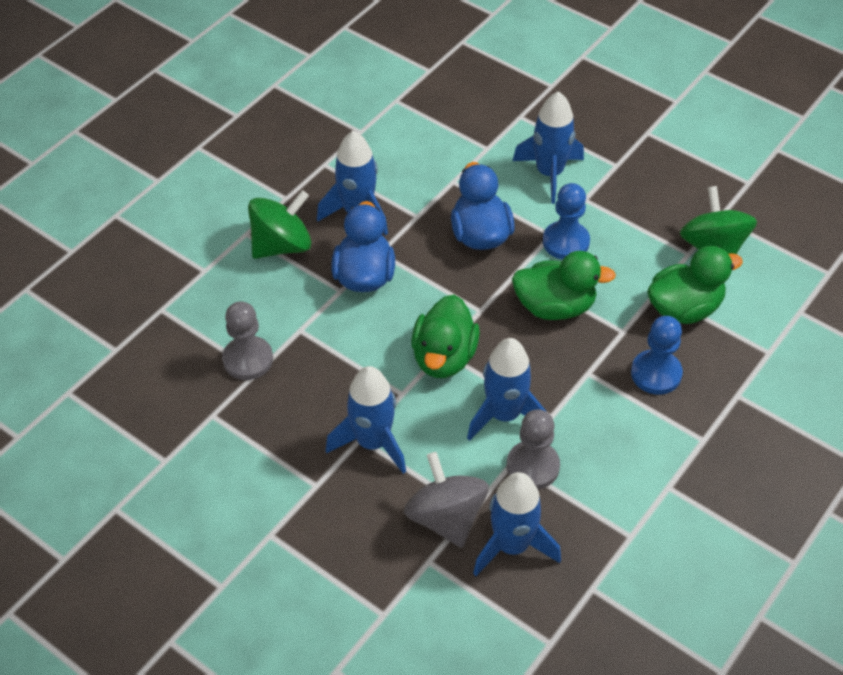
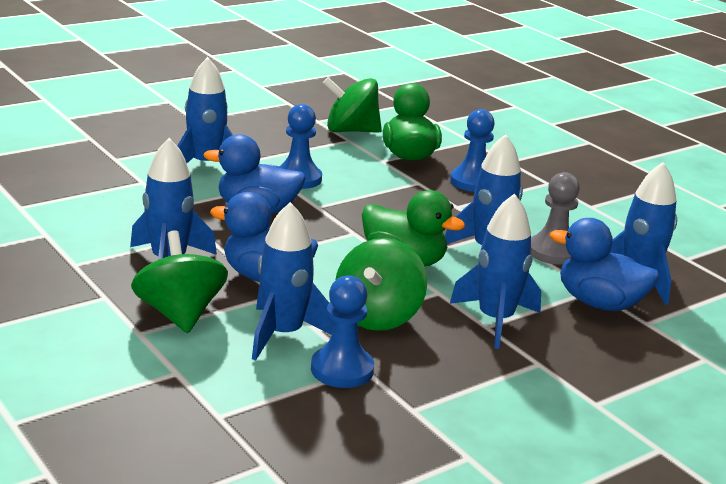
camera: 75 degrees left, 25 degrees down
grey pawn [222,301,273,380] -> blue pawn [311,275,374,388]
grey spinning top [404,452,489,548] -> blue duck [550,218,659,311]
green duck [512,251,616,320] -> none
none -> blue rocket [252,202,335,360]
none -> green spinning top [335,238,427,331]

